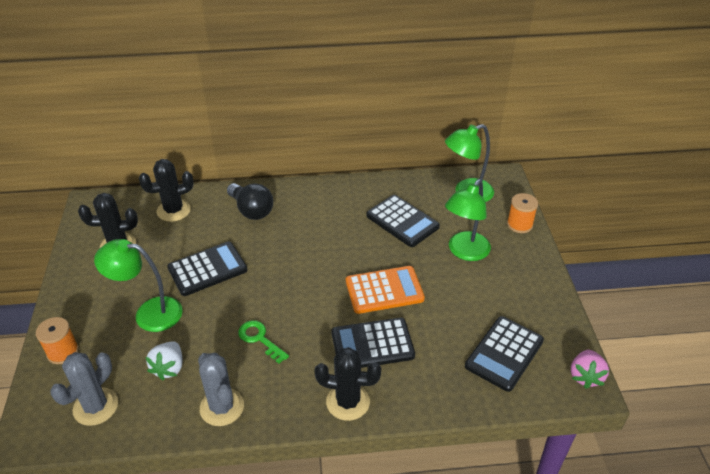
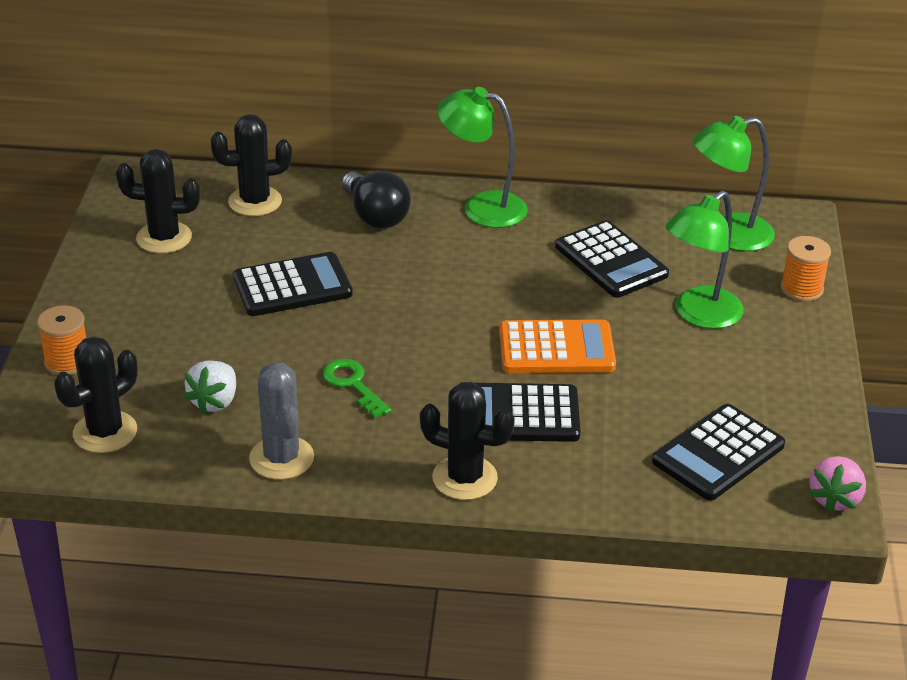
camera: 10 degrees right, 5 degrees down
grey cactus [50,352,118,426] -> black cactus [54,336,138,453]
green lamp [94,239,183,332] -> green lamp moved to [437,87,528,228]

